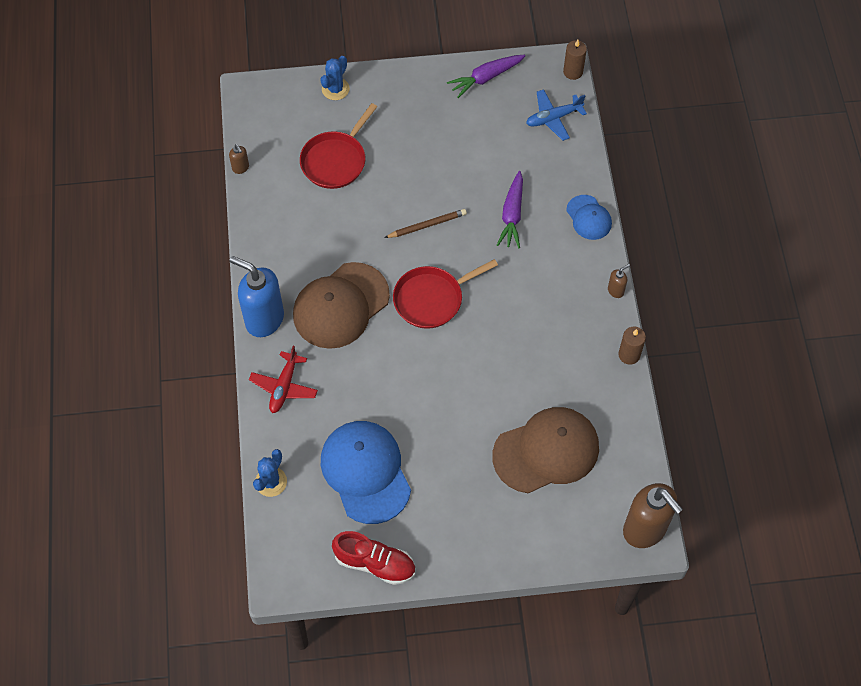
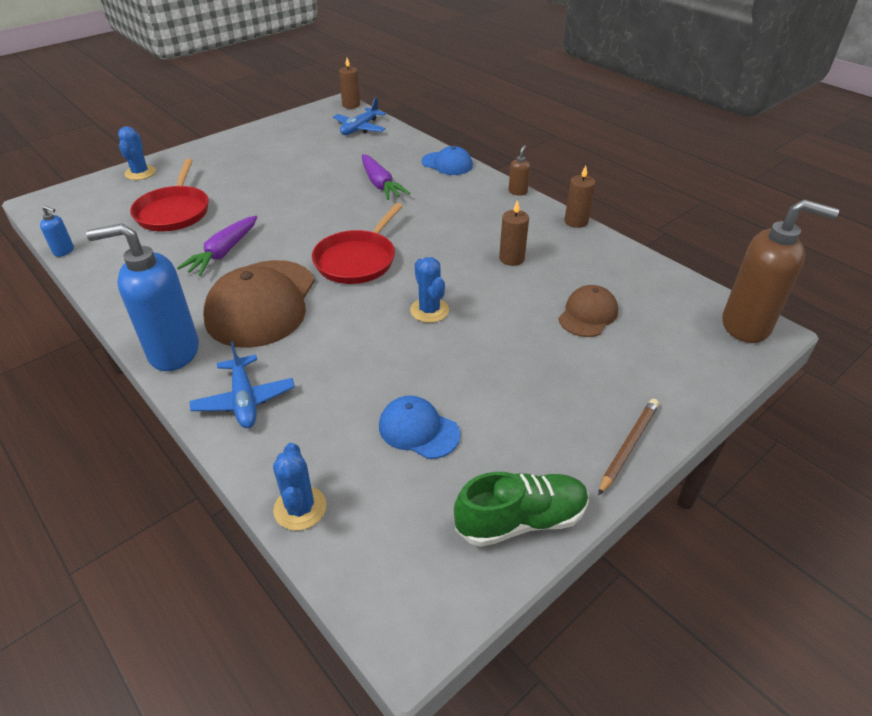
camera: 35 degrees left, 20 degrees down
brown soap dispenser [229,144,249,174] -> blue soap dispenser [40,205,74,257]
red plane [249,346,318,413] -> blue plane [190,341,295,428]
blue cap [321,421,411,524] -> blue cap [379,396,460,459], size x0.52
red shoe [332,531,415,585] -> green shoe [454,472,589,547]
brown pencil [384,209,467,238] -> brown pencil moved to [598,399,659,496]
purple carrot [447,55,525,98] -> purple carrot moved to [177,216,257,276]
brown cap [492,407,599,493] -> brown cap [558,285,618,337], size x0.52
none -> blue cactus [410,257,449,323]
none -> brown candle [499,200,529,266]

